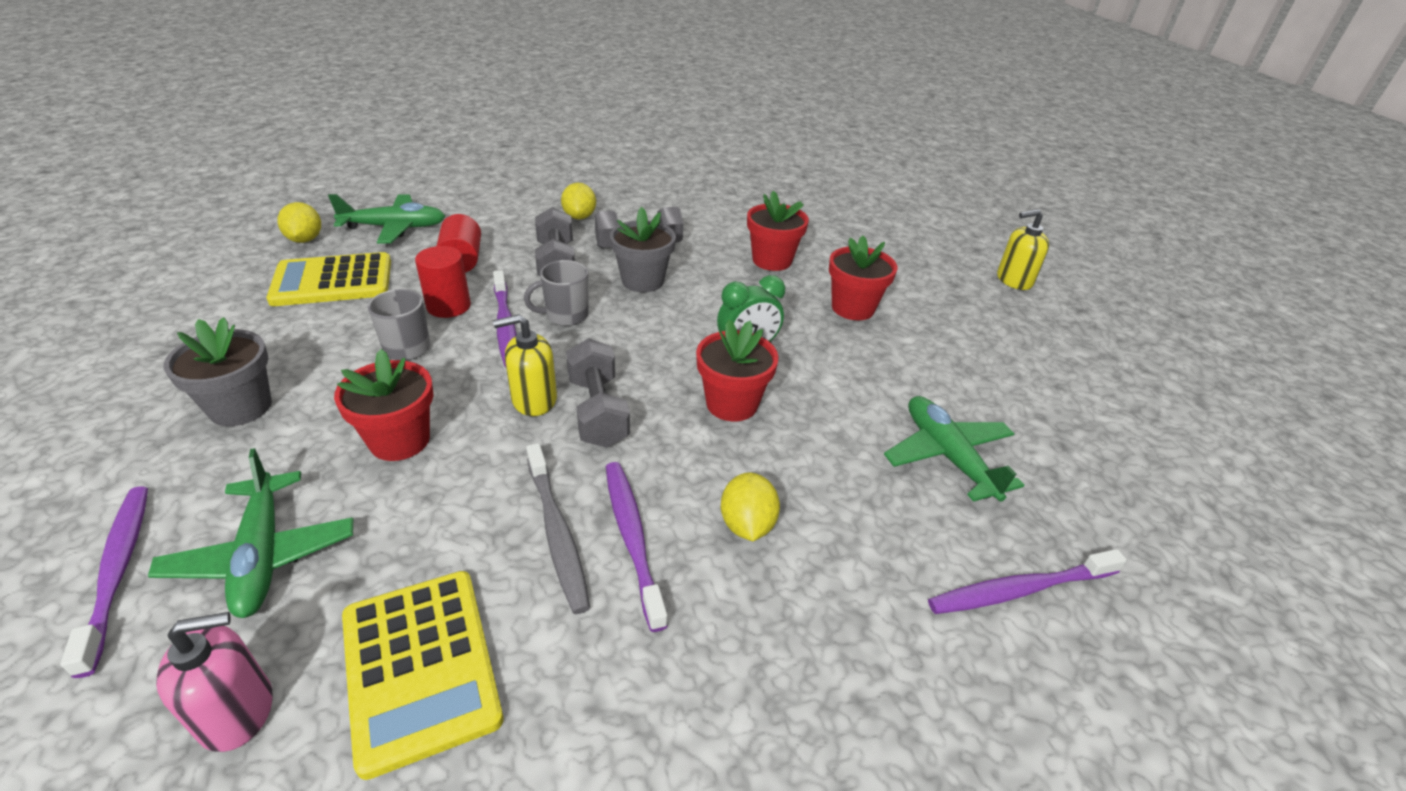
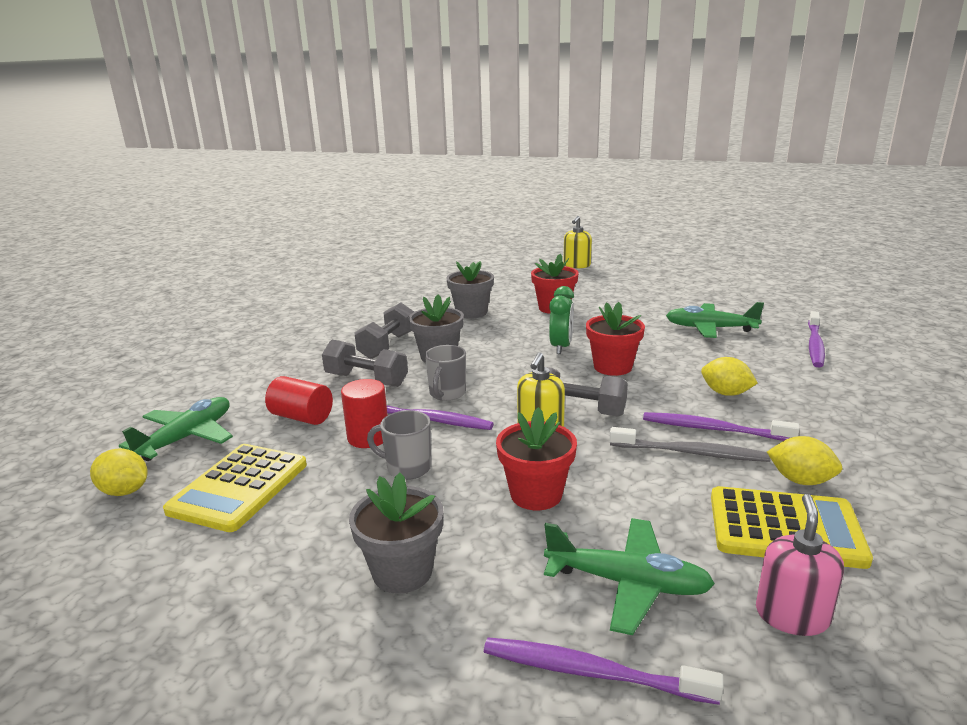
camera: 50 degrees left, 15 degrees down
yellow lemon [561,183,596,220] -> yellow lemon moved to [767,436,843,485]
red flower pot [747,190,809,271] -> grey flower pot [446,261,494,319]

